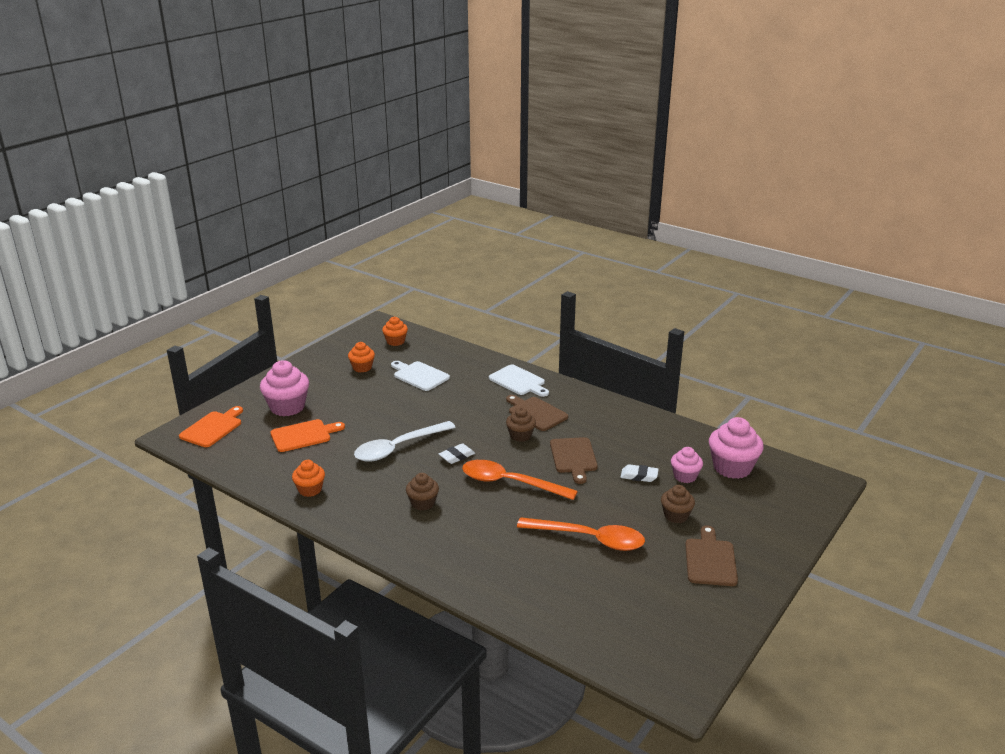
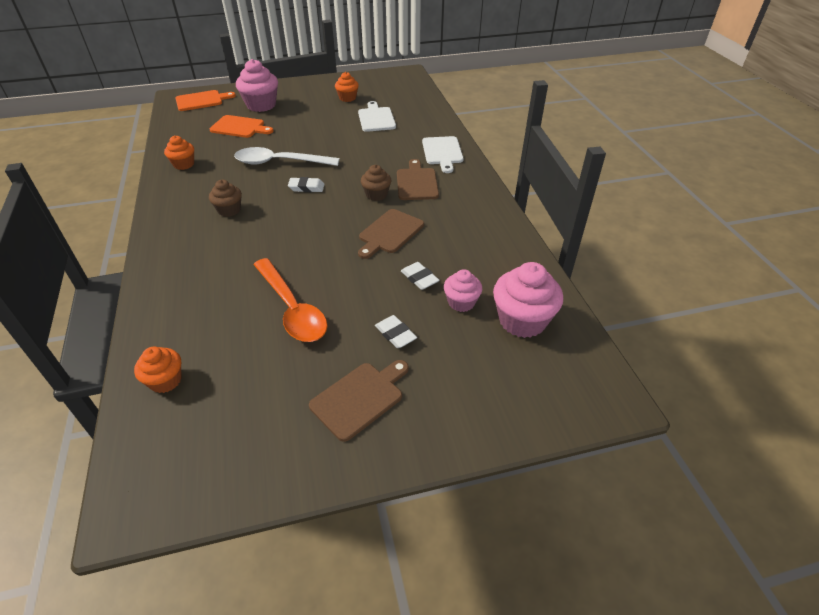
camera: 40 degrees right, 15 degrees up
orange cupcake [382,316,408,346] -> orange cupcake moved to [134,346,181,393]
orange spoon [462,460,578,500] -> none
brown cupcake [661,485,695,523] -> white eraser [375,315,417,348]

